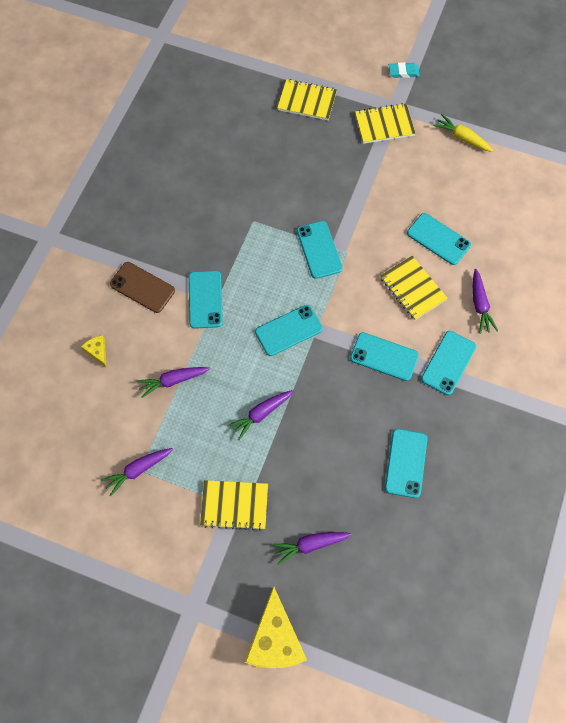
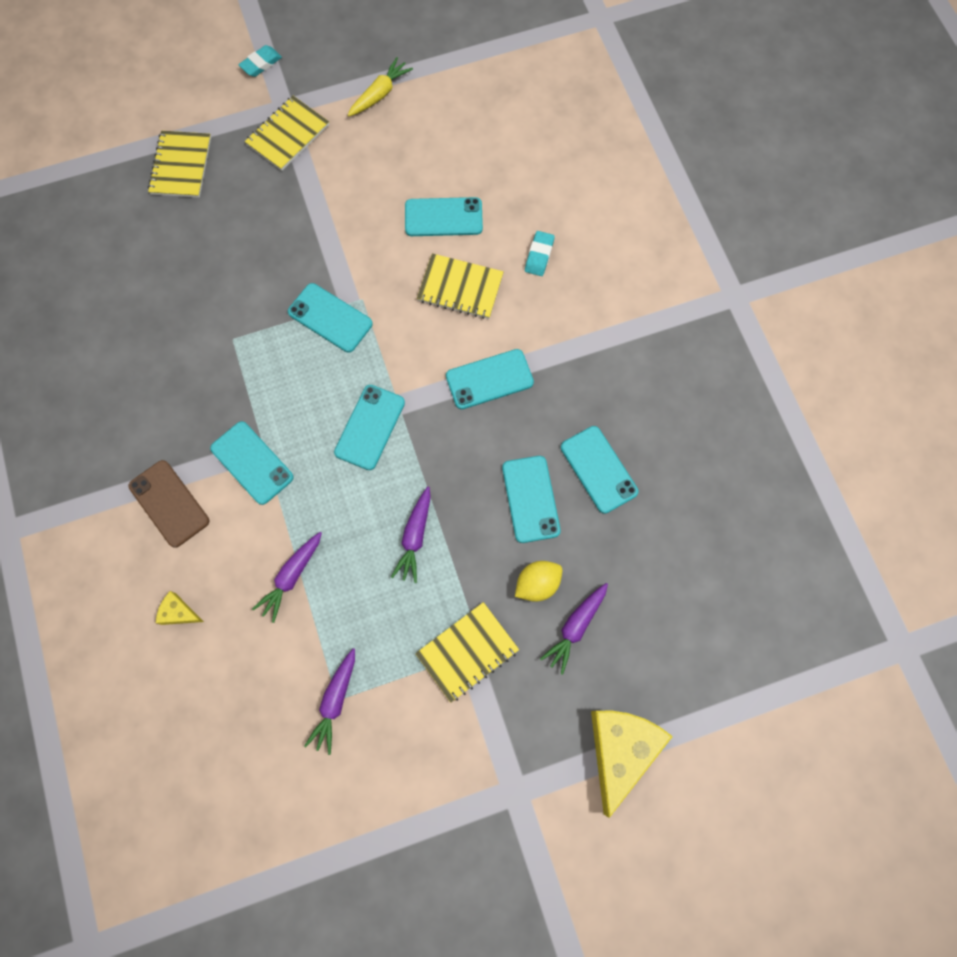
camera: 40 degrees left, 5 degrees up
brown phone [110,262,175,313] -> brown phone turned 60 degrees clockwise [129,460,209,548]
yellow cheese [244,586,307,668] -> yellow cheese turned 120 degrees counterclockwise [591,711,673,818]
yellow notebook [277,79,337,121] -> yellow notebook turned 60 degrees counterclockwise [148,131,211,198]
turquoise phone [421,331,476,395] -> turquoise phone moved to [502,456,561,543]
yellow carrot [433,114,493,152] -> yellow carrot turned 135 degrees clockwise [348,57,413,117]
purple carrot [473,269,498,334] -> turquoise eraser [525,231,555,276]
none -> yellow lemon [515,561,562,602]

